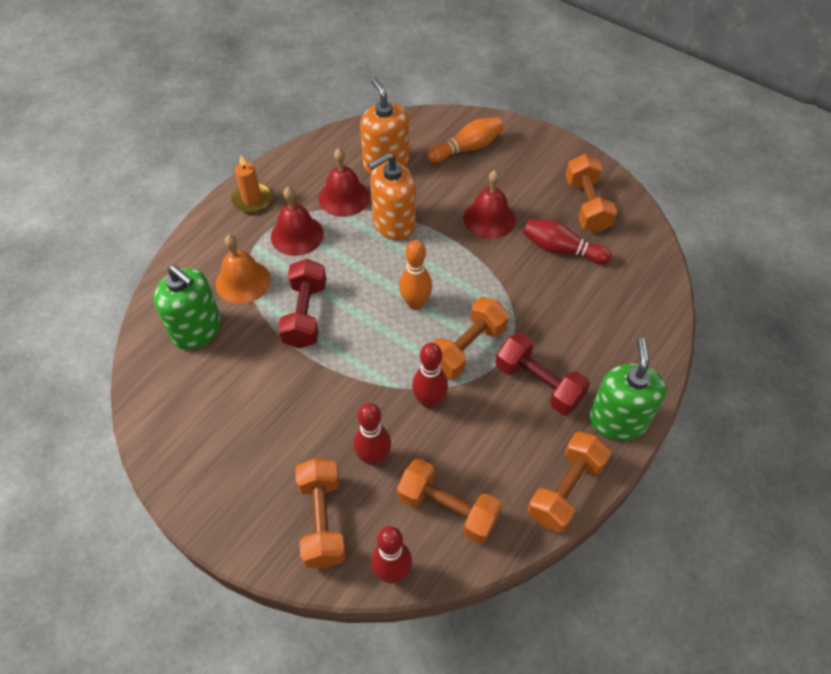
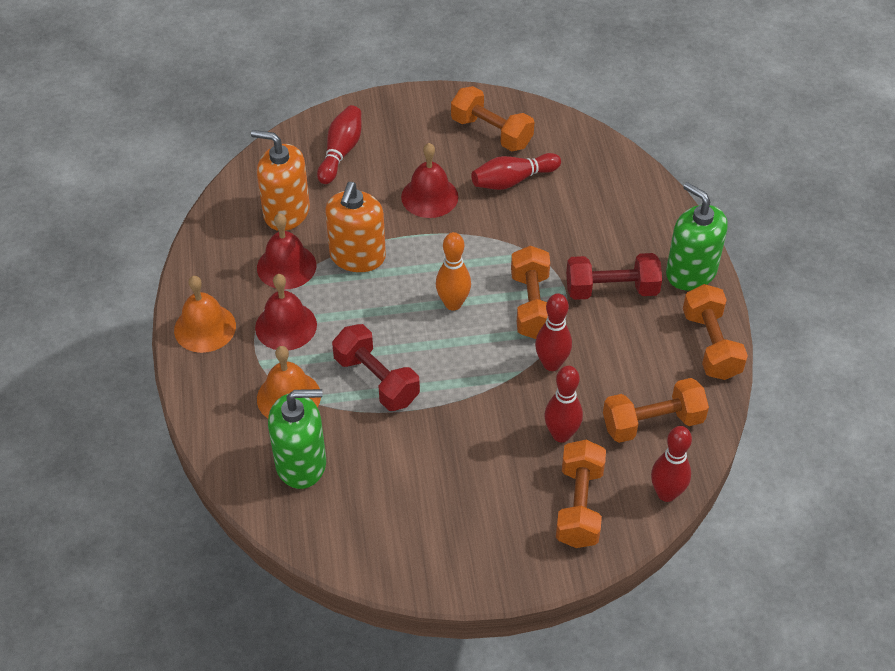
camera: 45 degrees left, 5 degrees down
orange candle [231,155,272,213] -> orange bell [174,276,236,353]
orange dumbbell [295,458,346,568] -> orange dumbbell turned 60 degrees clockwise [556,440,606,548]
orange bowling pin [427,117,504,163] -> red bowling pin [317,105,362,184]

